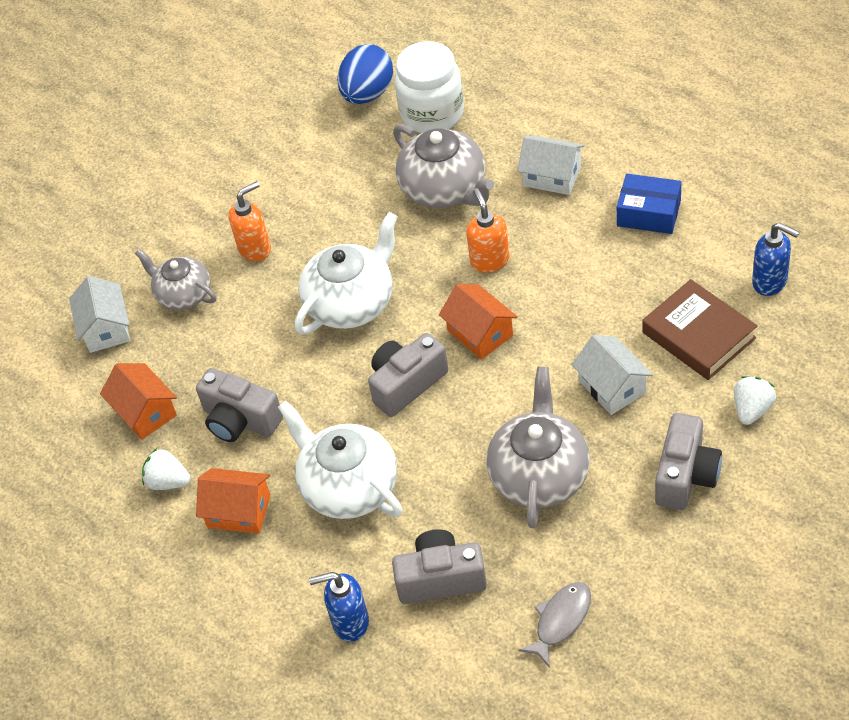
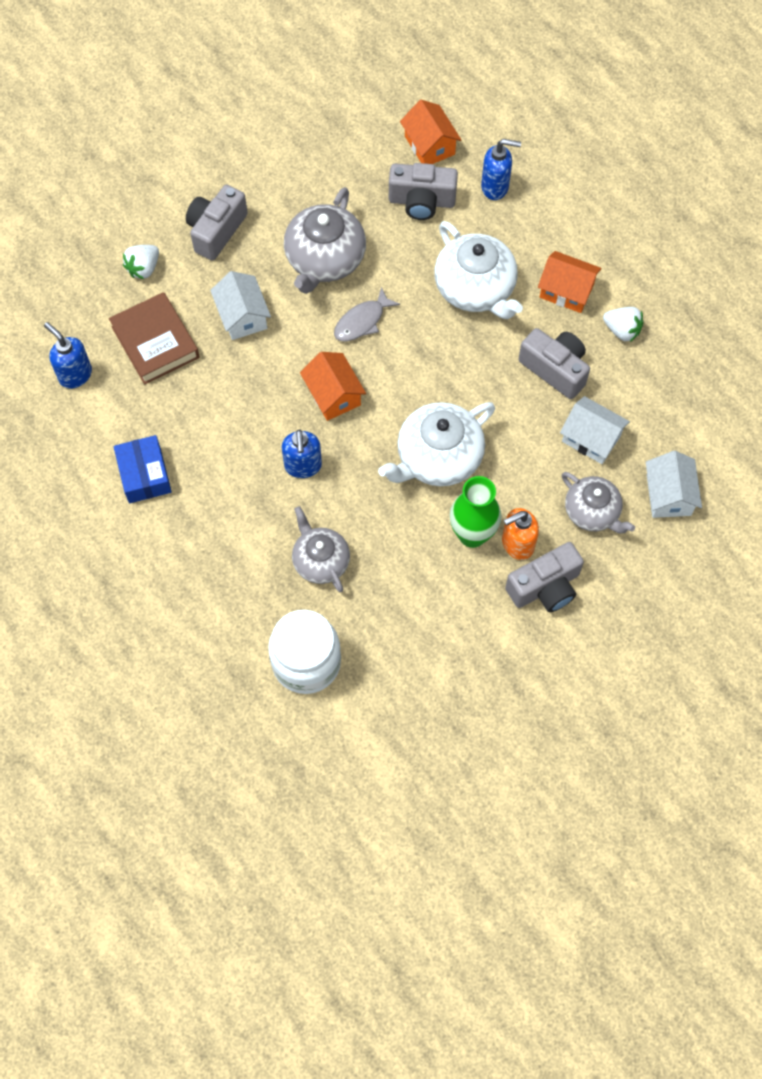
camera: 175 degrees left, 15 degrees up
orange house [100,363,177,440] -> orange house moved to [400,100,461,164]
blue egg [337,44,393,104] -> none
grey camera [368,333,448,417] -> grey camera moved to [505,542,584,612]
grey teapot [393,124,494,208] -> grey teapot [292,506,350,592], size x0.65
orange soap dispenser [466,188,509,273] -> blue soap dispenser [282,429,322,478]
white house [517,135,585,195] -> white house moved to [560,396,630,464]
grey fish [519,582,591,668] -> grey fish moved to [334,287,400,341]
blue box [617,174,681,234] -> blue box turned 45 degrees clockwise [114,435,172,503]
none -> green vase [450,476,502,548]

